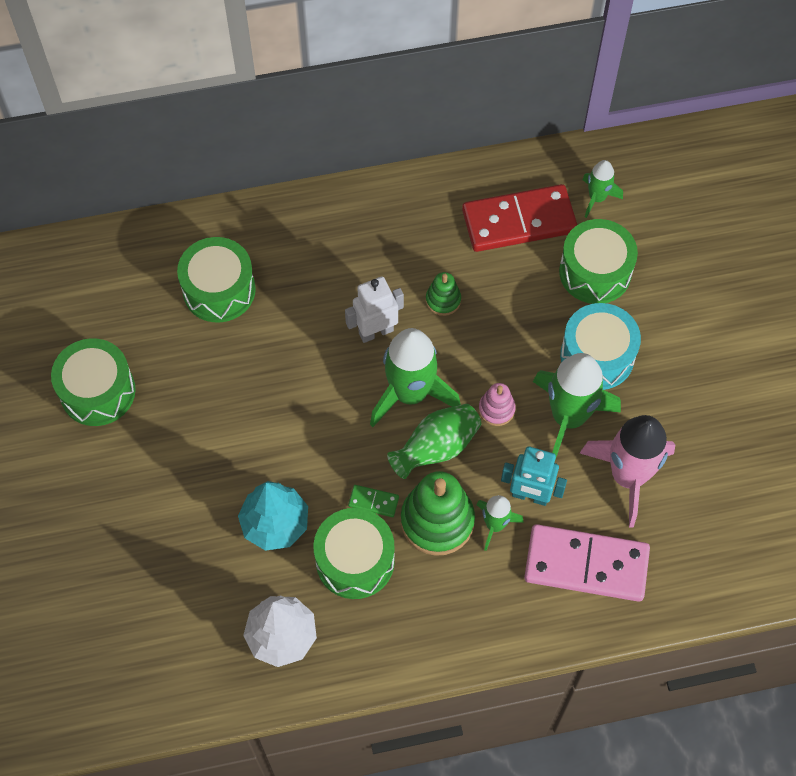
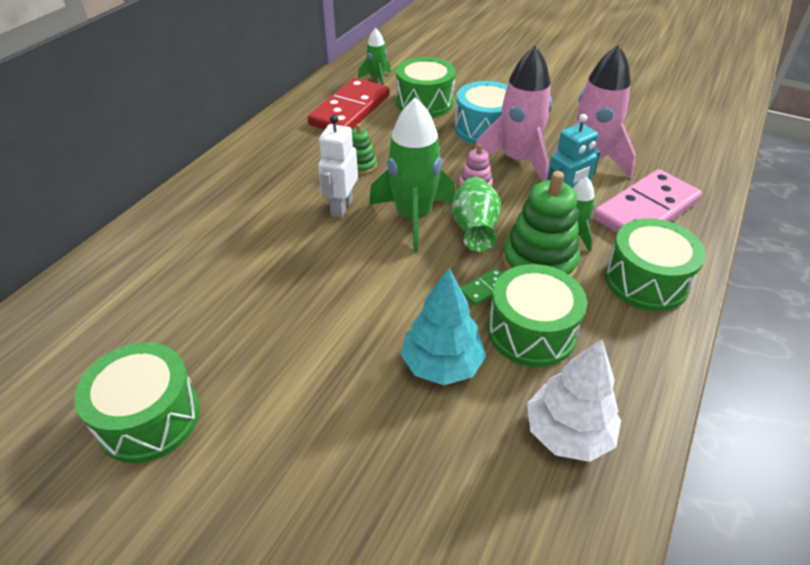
camera: 50 degrees left, 20 degrees down
green drum [177,237,256,322] -> green drum moved to [605,218,706,311]
green rocket [533,353,621,460] -> pink rocket [475,46,552,182]

